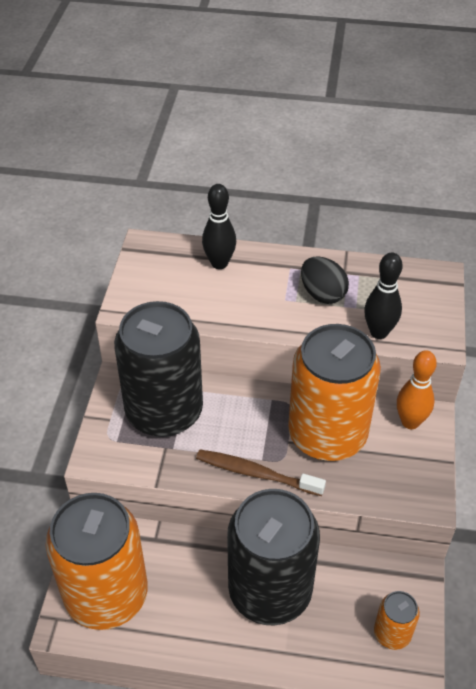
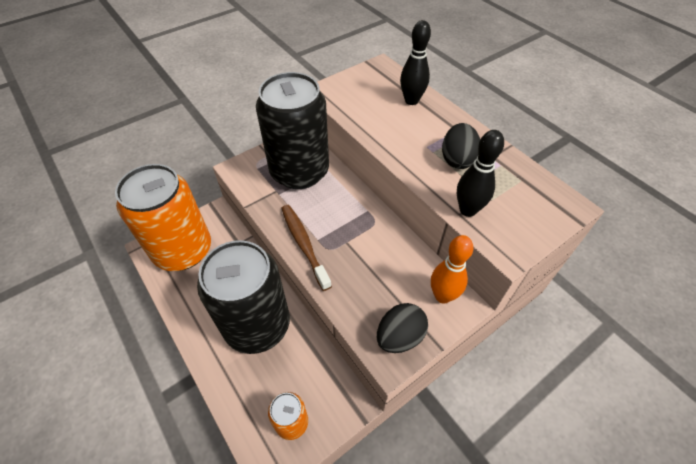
camera: 45 degrees right, 5 degrees up
orange can [288,324,381,461] -> none
none -> black egg [377,303,428,353]

